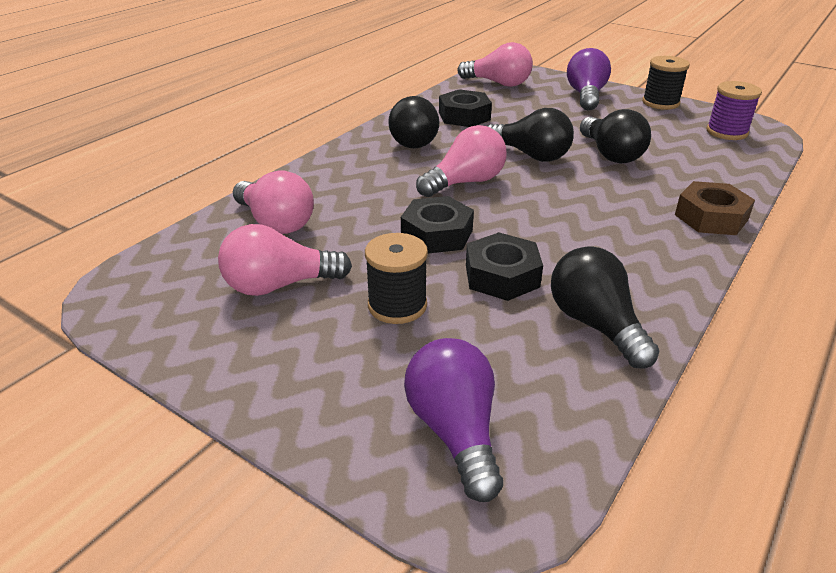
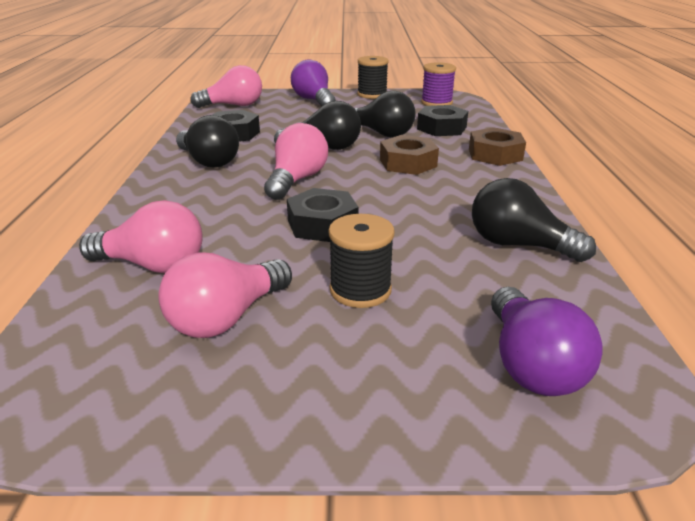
camera: 35 degrees left, 5 degrees down
purple light bulb [404,338,503,502] -> purple light bulb turned 135 degrees counterclockwise [491,287,603,396]
black nut [466,232,543,301] -> black nut moved to [417,105,468,136]
none -> brown nut [380,135,439,175]

